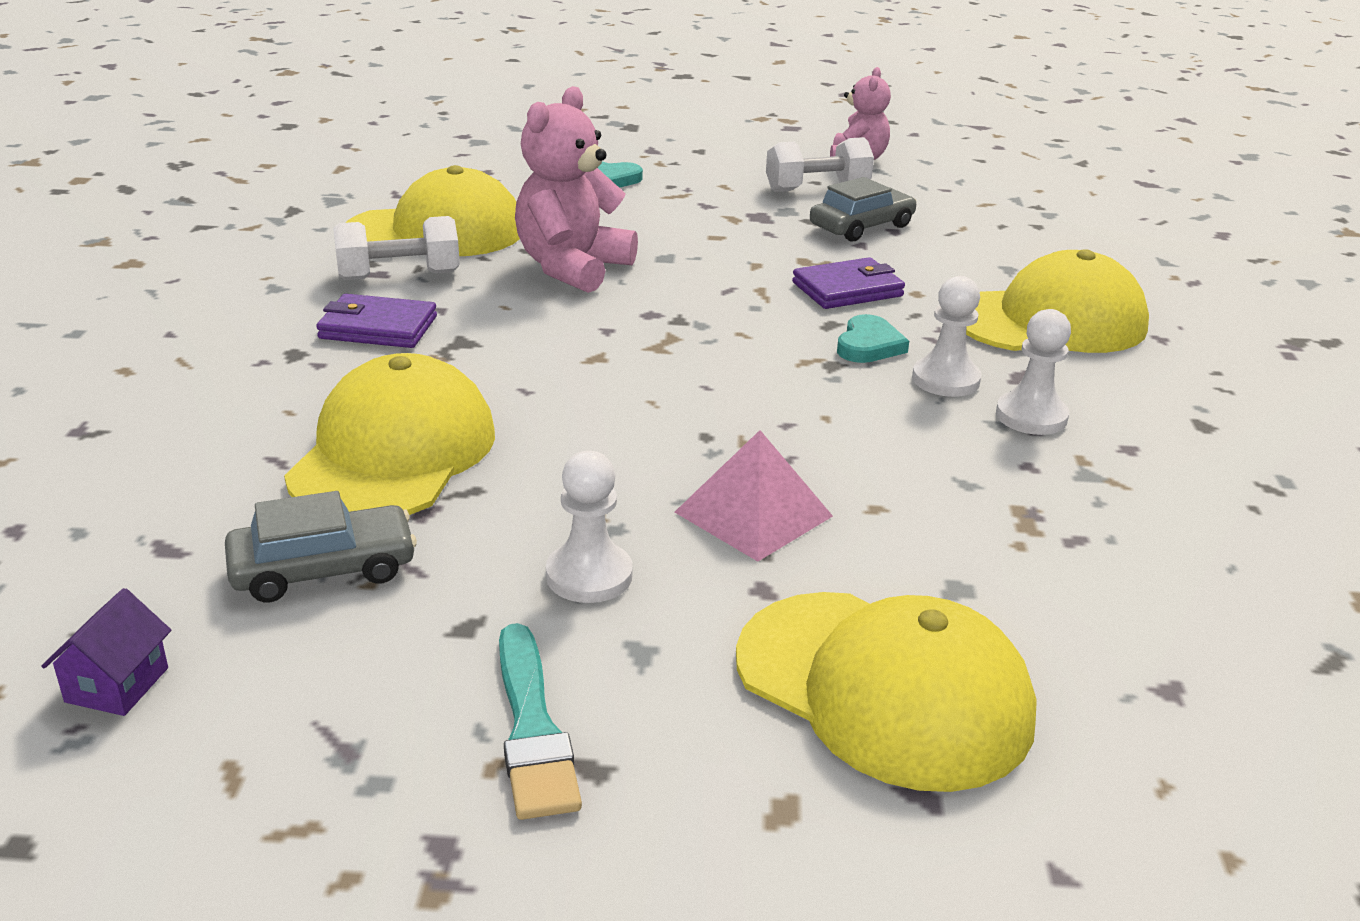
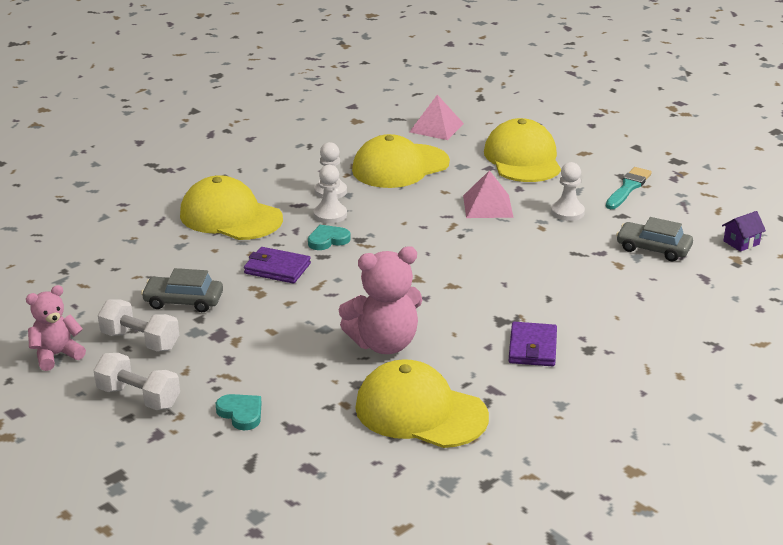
camera: 135 degrees left, 0 degrees up
yellow cap [284,353,495,515] -> yellow cap moved to [352,134,450,188]
purple wallet [316,294,437,348] -> purple wallet turned 45 degrees clockwise [508,322,557,366]
white dumbbell [333,216,460,280] -> white dumbbell moved to [94,353,180,410]
none -> pink pyramid [410,95,464,140]

